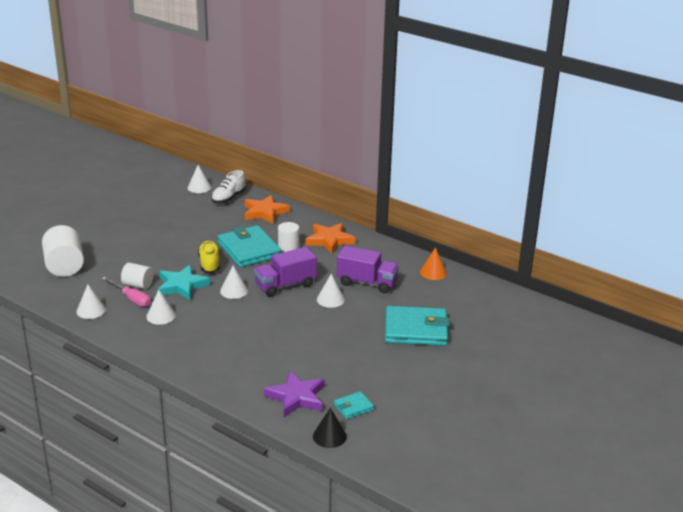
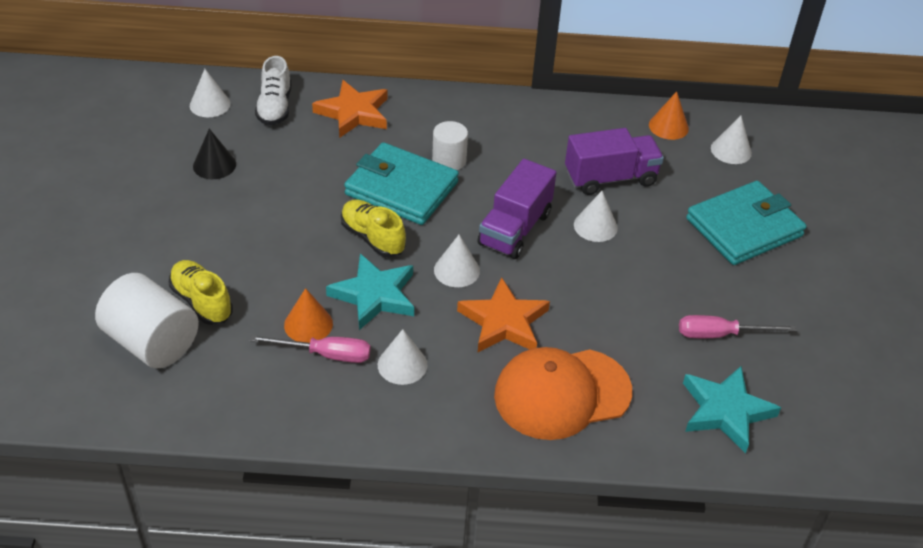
camera: 35 degrees left, 15 degrees up
white cone [76,284,106,319] -> white cone moved to [711,116,752,164]
white cylinder [121,263,154,289] -> orange cone [284,288,333,343]
purple star [264,370,325,417] -> turquoise star [683,366,781,454]
orange star [305,223,355,254] -> orange star moved to [457,277,550,352]
black cone [313,408,347,448] -> black cone moved to [193,129,236,179]
turquoise wallet [334,391,374,419] -> none
none -> yellow shoe [168,260,233,325]
none -> orange cap [494,347,632,440]
none -> pink screwdriver [679,315,796,338]

